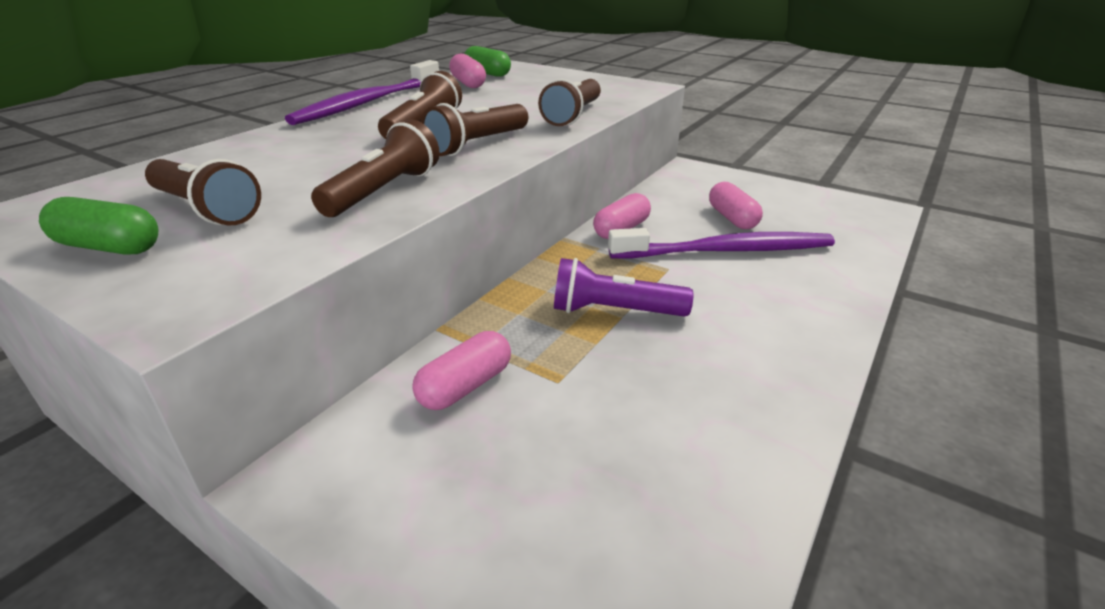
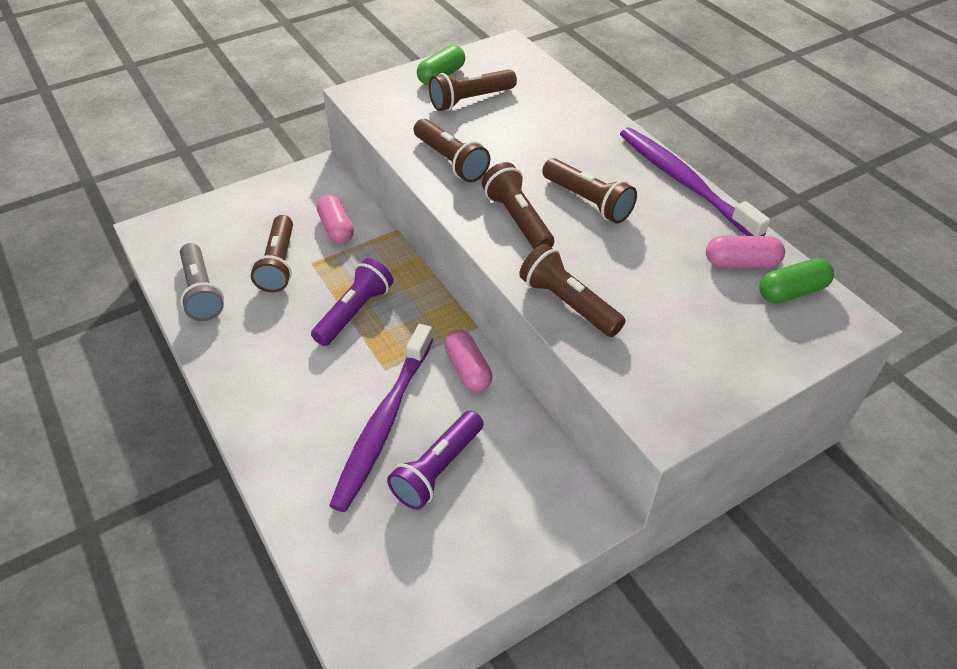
camera: 115 degrees right, 15 degrees up
pink capsule [709,182,763,229] -> purple flashlight [387,411,483,510]
none -> grey flashlight [180,243,224,321]
none -> brown flashlight [251,215,293,292]

